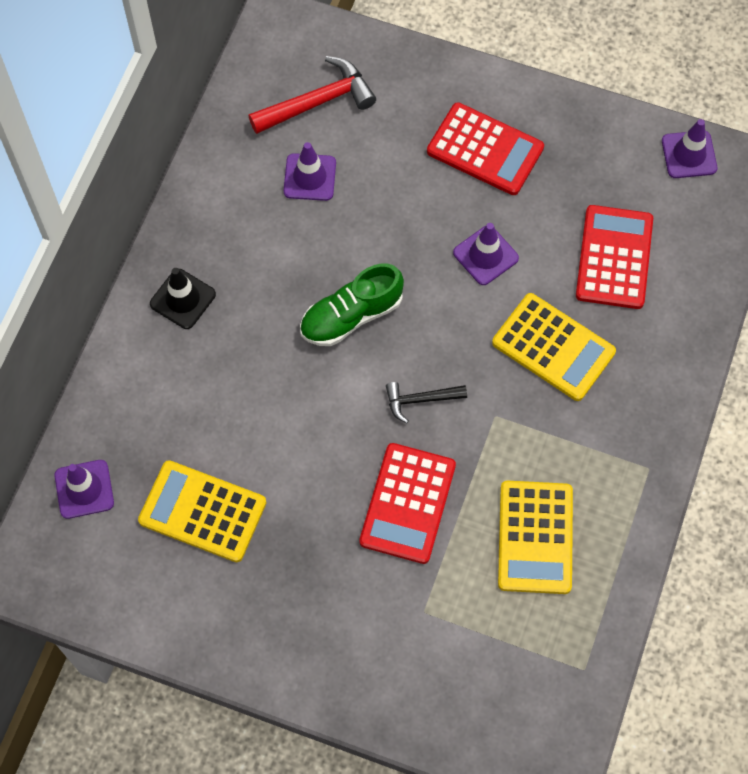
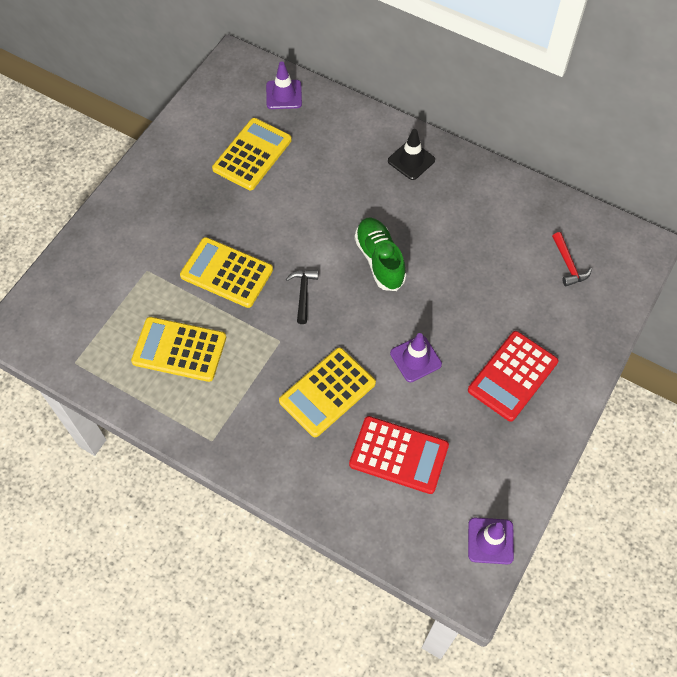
camera: 100 degrees right, 5 degrees down
red hammer [249,56,376,134] -> red hammer [552,232,592,286], size x0.59
purple traffic cone [283,142,336,201] -> none
red calculator [359,443,456,564] -> yellow calculator [180,237,273,308]

